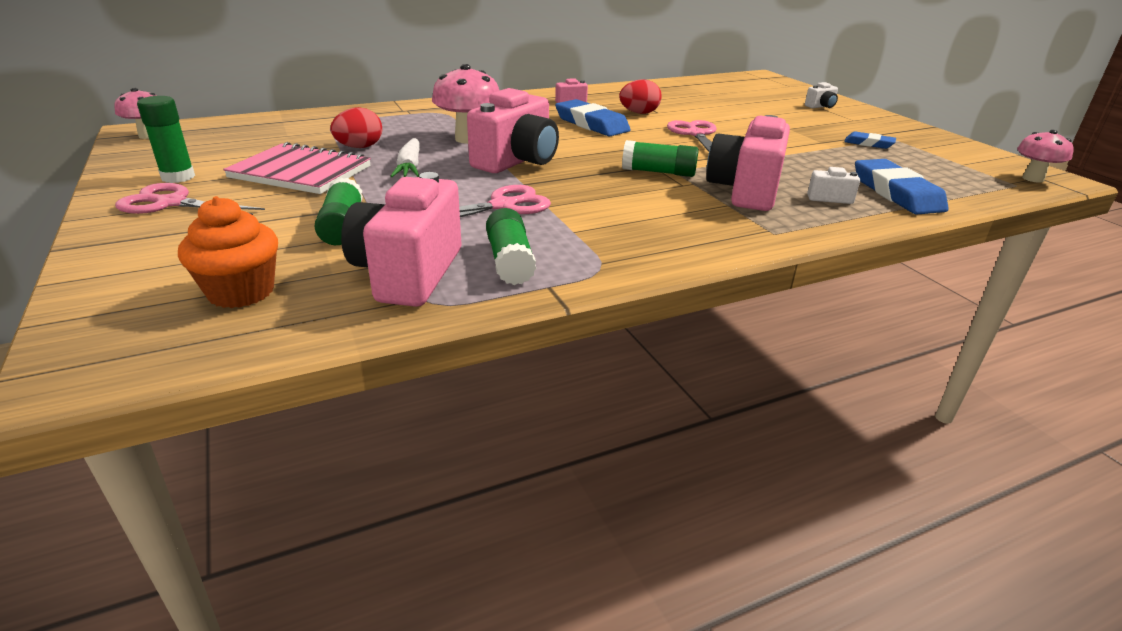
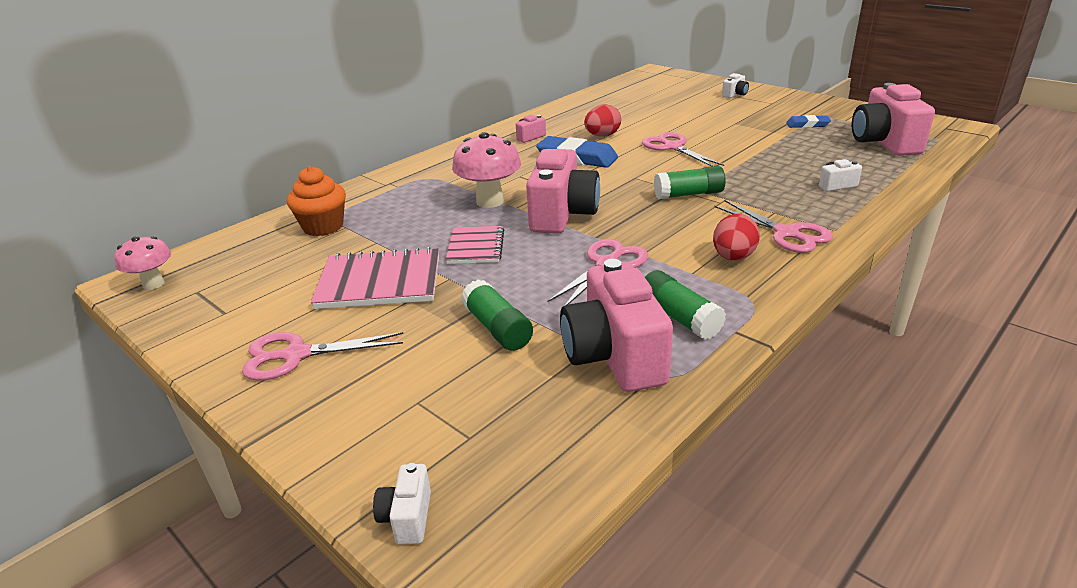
camera: 20 degrees left, 0 degrees up
green glue stick [137,96,195,183] -> none
orange cupcake [178,196,278,308] -> orange cupcake moved to [287,166,346,236]
red egg [330,107,382,148] -> red egg moved to [713,214,760,261]
white carrot [391,138,420,177] -> pink notebook [446,226,504,264]
pink camera [706,115,790,211] -> pink camera moved to [852,83,935,156]
blue eraser [855,159,949,215] -> none
pink mushroom [1017,130,1074,183] -> none
none -> white camera [373,463,431,545]
none -> pink scissors [714,200,833,253]

